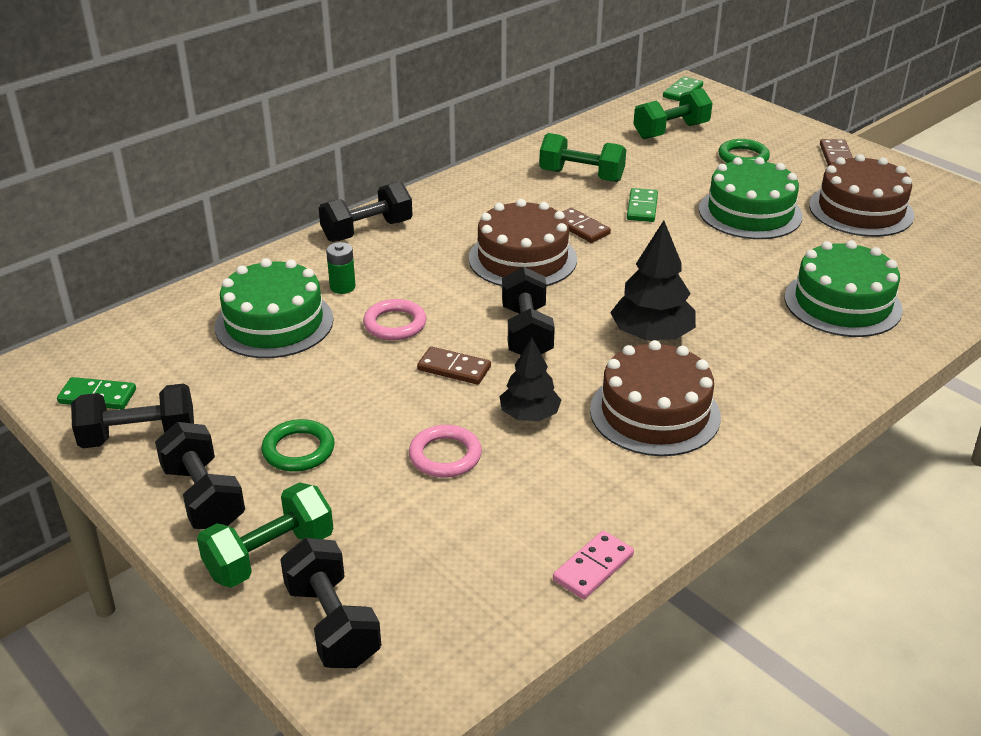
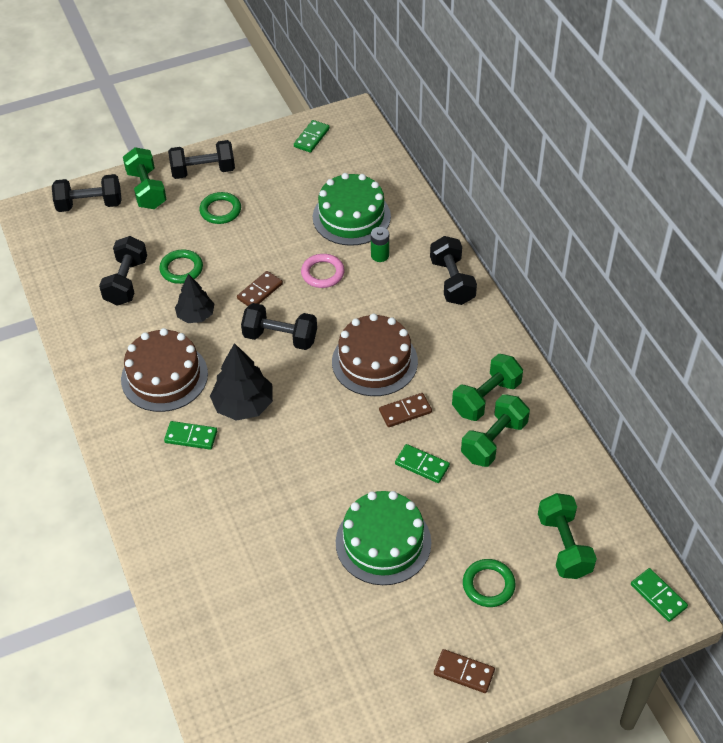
camera: 110 degrees right, 15 degrees up
black dumbbell [71,384,194,448] -> black dumbbell moved to [99,236,147,306]
pink ring [409,425,482,478] -> green ring [159,249,203,284]
pink domino [553,531,634,599] -> none
green cake [785,240,903,337] -> none
brown cake [809,154,914,237] -> none
none -> green domino [164,421,217,450]
none -> green dumbbell [452,354,523,421]

